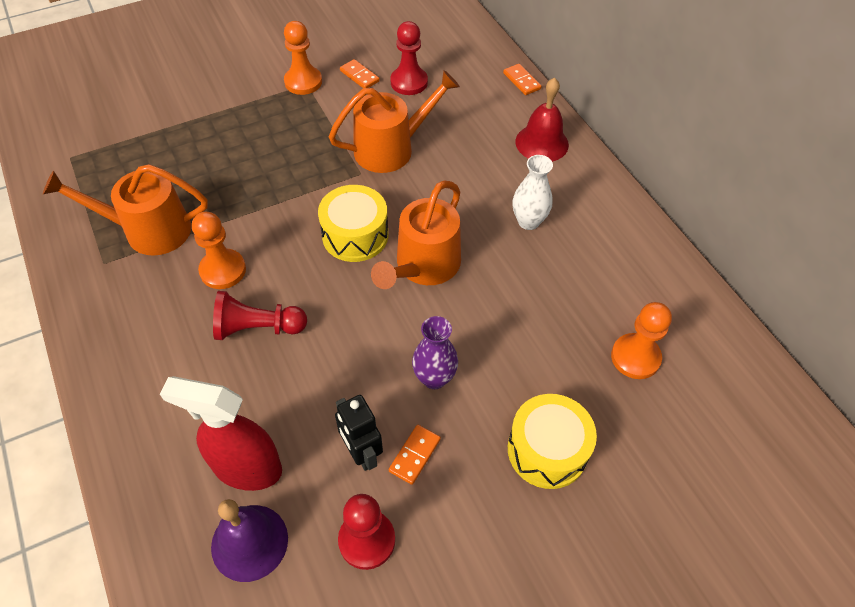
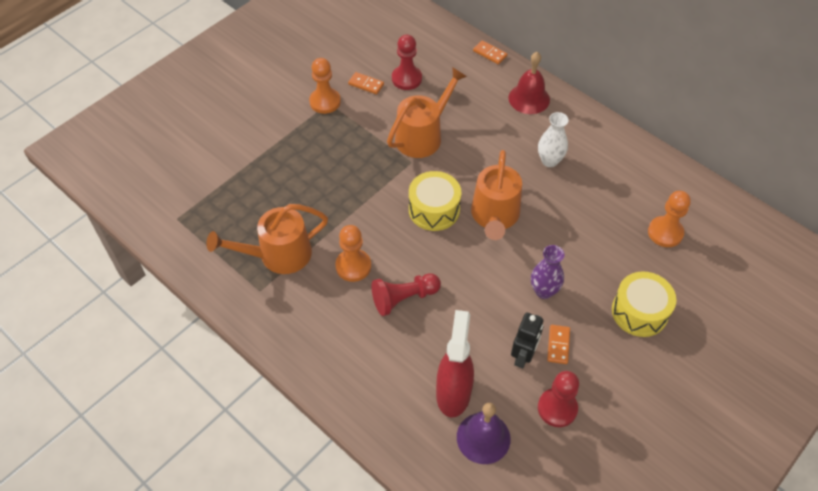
camera: 20 degrees left, 0 degrees up
red spray bottle [160,376,282,491] -> red spray bottle turned 105 degrees clockwise [436,310,474,417]
black robot [335,395,383,471] -> black robot turned 105 degrees counterclockwise [511,312,543,369]

